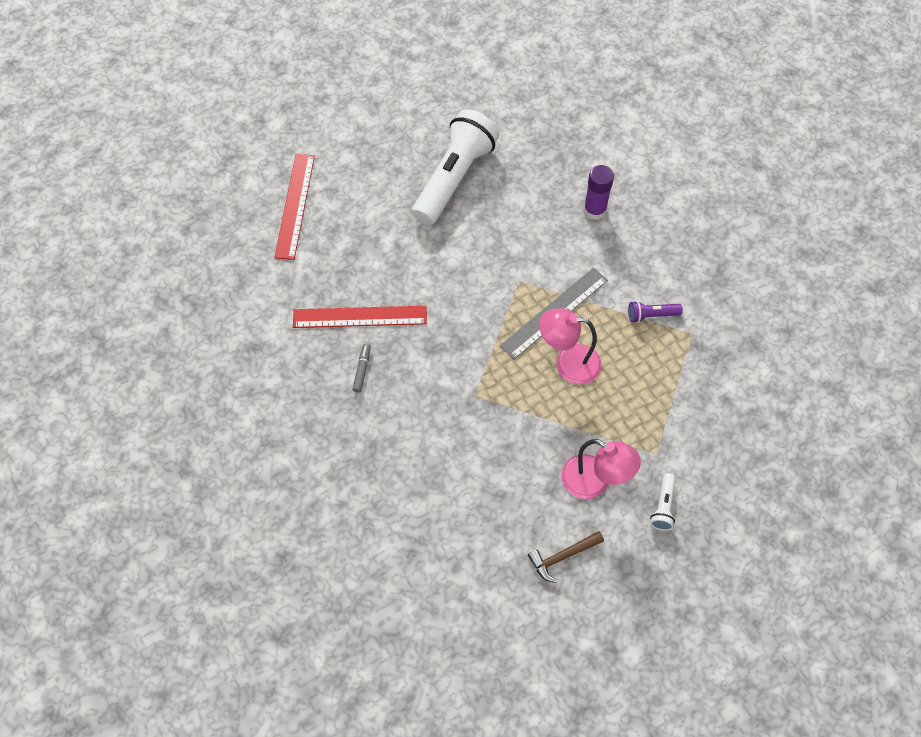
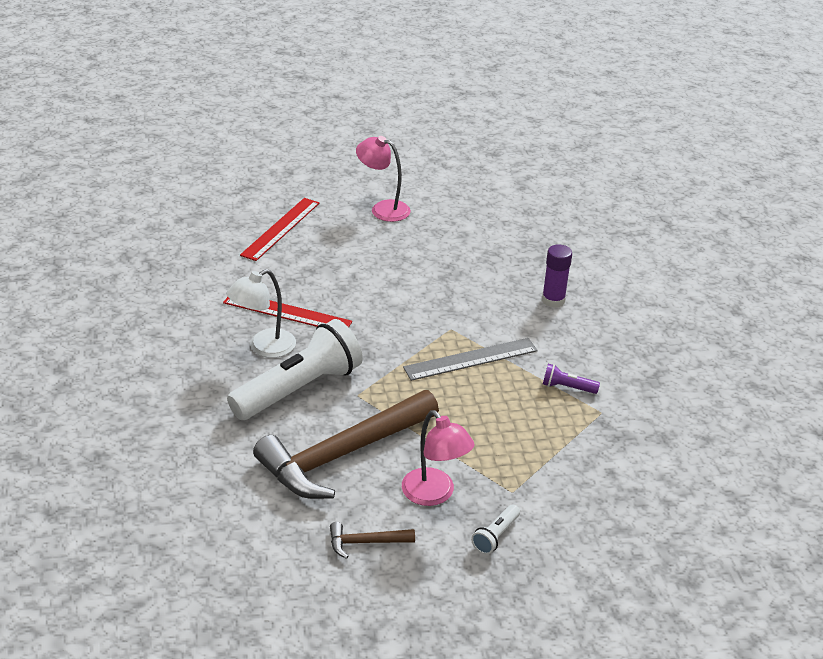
camera: 20 degrees right, 25 degrees down
grey marker [352,344,371,393] -> white lamp [227,269,296,358]
white flashlight [412,109,499,225] -> white flashlight moved to [227,319,363,420]
pink lamp [539,308,602,384] -> pink lamp moved to [356,136,411,222]
none -> brown hammer [253,390,439,499]

